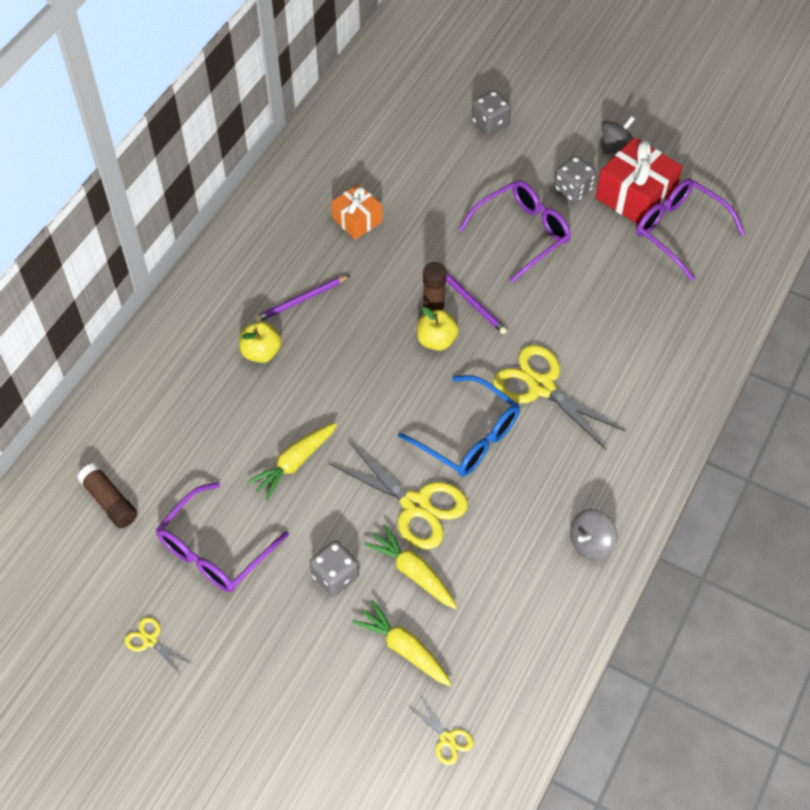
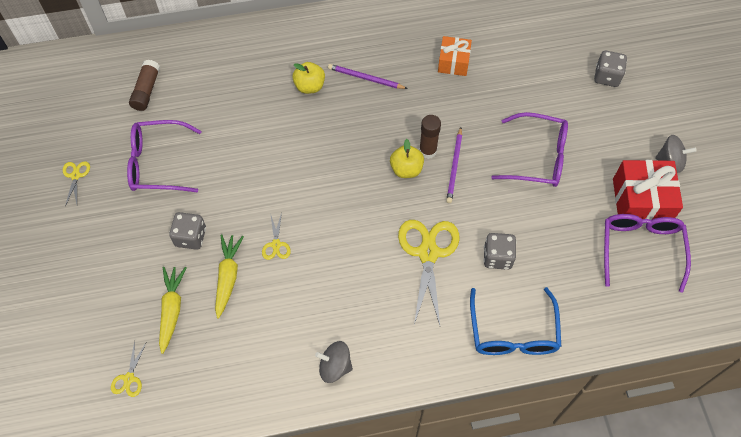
camera: 50 degrees right, 5 degrees up
yellow carrot [247,423,337,500] -> none
yellow scissors [329,441,468,550] -> yellow scissors [262,212,291,260], size x0.47
blue glasses [398,375,520,477] -> blue glasses moved to [470,287,561,355]
grey dice [554,156,596,203] -> grey dice moved to [484,233,516,270]

